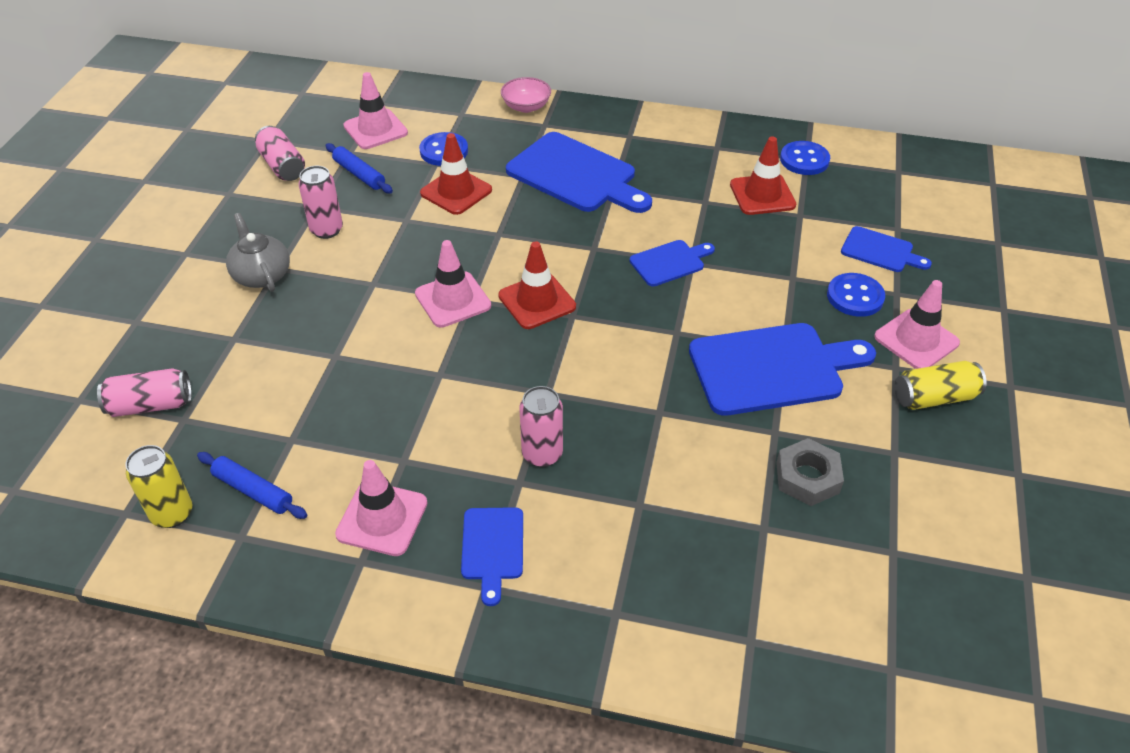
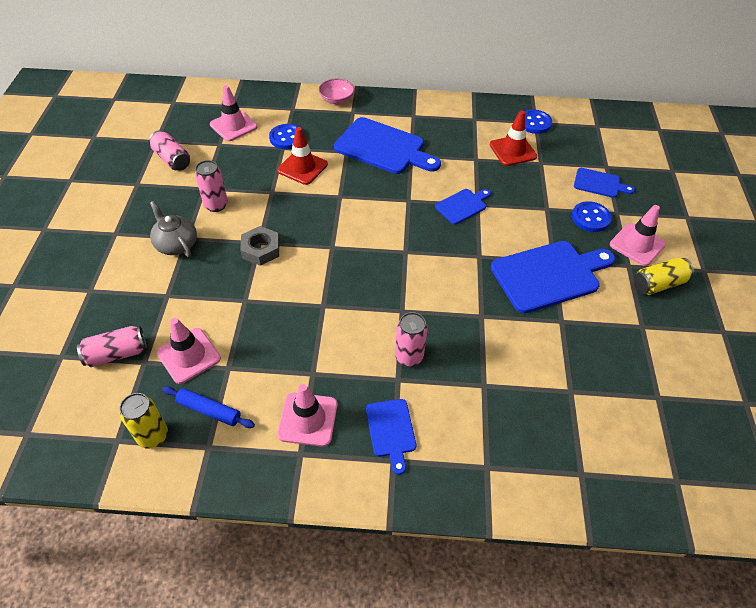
camera: 10 degrees left, 5 degrees up
blue rolling pin [325,143,393,193] -> none
pink traffic cone [415,240,491,328] -> pink traffic cone moved to [157,318,221,384]
red traffic cone [498,241,576,329] -> none
grey nut [776,438,844,506] -> grey nut moved to [240,226,279,266]

